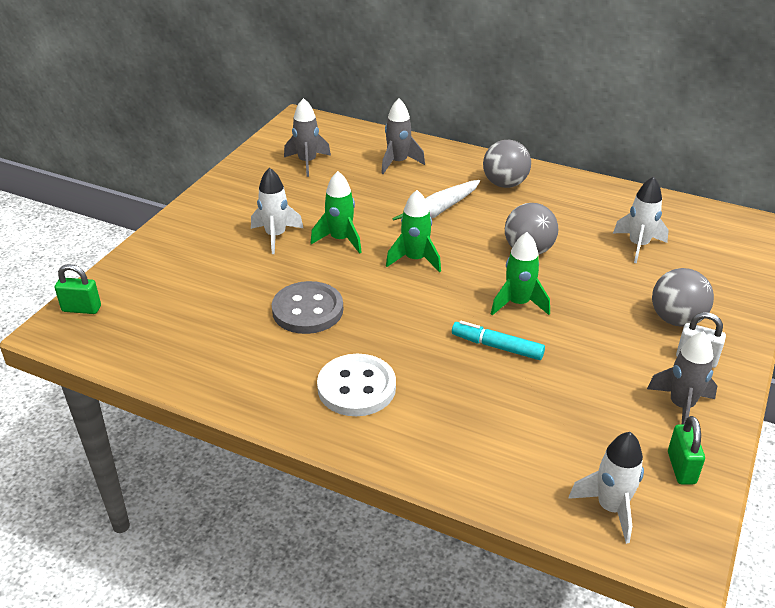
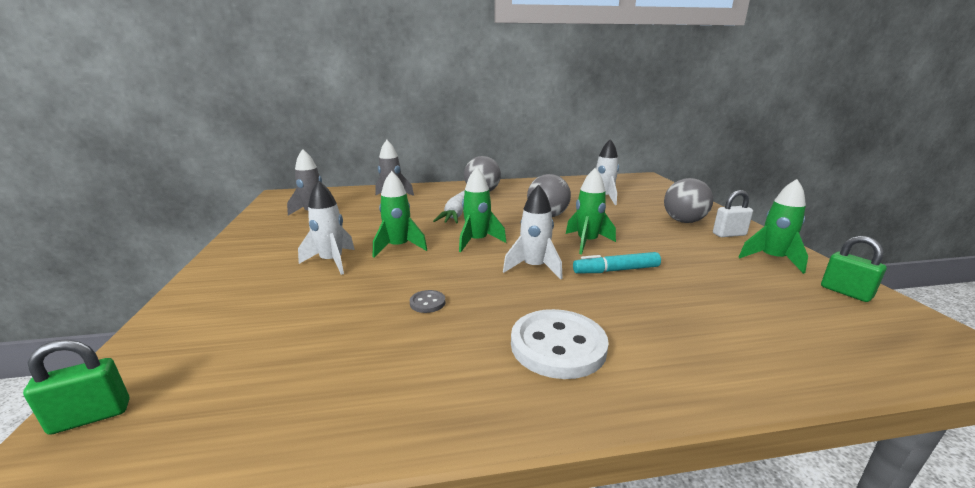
camera: 35 degrees left, 15 degrees down
grey button [272,281,343,334] -> grey button [410,290,445,313], size x0.44
white rocket [568,432,644,544] -> white rocket moved to [503,184,563,279]
grey rocket [647,331,717,424] -> green rocket [738,179,808,274]

